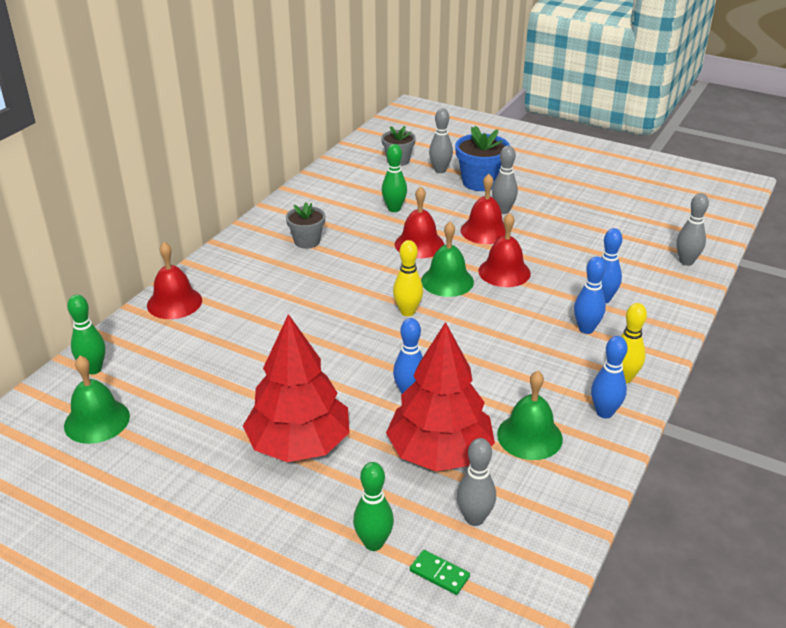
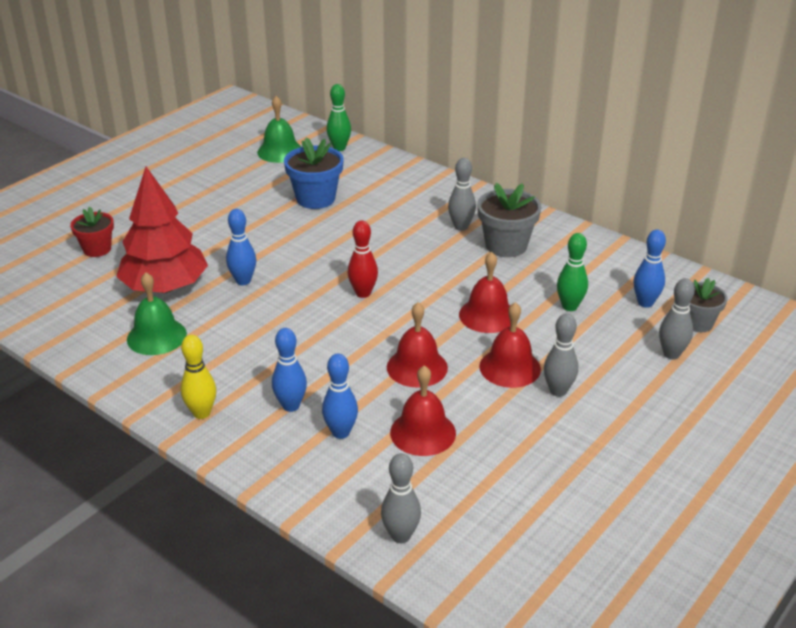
camera: 100 degrees right, 0 degrees up
red bell [147,242,202,319] -> red bell moved to [390,365,456,456]
red tree [243,314,350,462] -> none
grey flower pot [286,202,325,249] -> grey flower pot [477,183,541,257], size x1.52
green bowling pin [353,462,394,551] -> red flower pot [70,207,114,257]
yellow bowling pin [393,240,423,316] -> red bowling pin [348,220,378,298]
green domino [410,550,470,595] -> none
green bell [421,222,474,297] -> none
blue flower pot [455,126,510,191] -> blue flower pot moved to [284,137,344,209]
grey bowling pin [457,438,496,526] -> grey bowling pin moved to [448,158,476,231]
blue bowling pin [591,336,628,418] -> blue bowling pin moved to [634,230,666,308]

